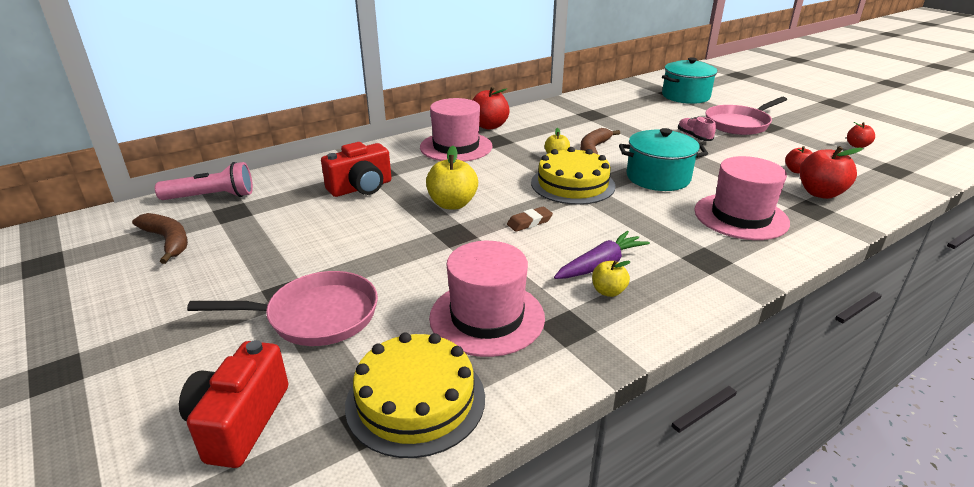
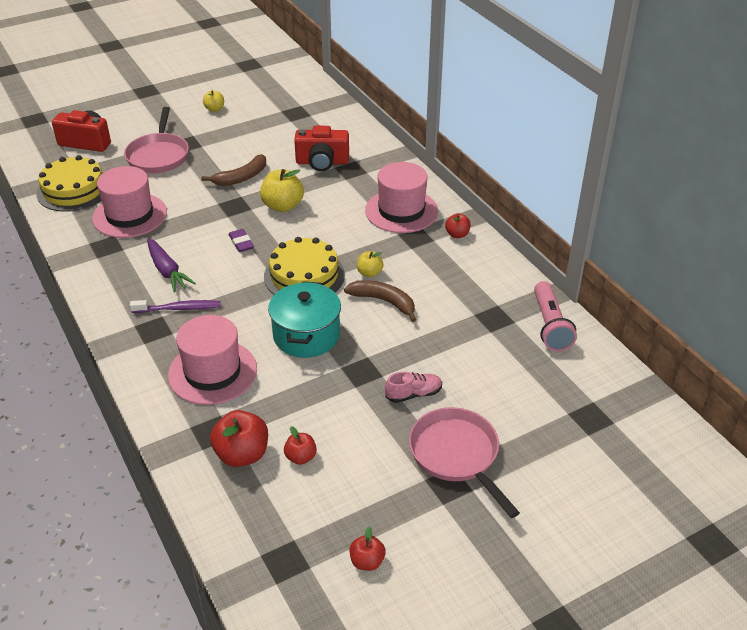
camera: 95 degrees right, 10 degrees up
brown banana [132,213,188,264] -> brown banana moved to [201,154,266,186]
pink flashlight [155,162,253,200] -> pink flashlight moved to [534,281,577,351]
red camera [321,142,391,197] -> red camera turned 60 degrees counterclockwise [294,126,349,171]
red apple [473,86,510,130] -> red apple [445,213,471,238], size x0.57
brown eraser [507,207,553,232] -> purple eraser [229,229,254,252]
yellow apple [592,260,631,297] -> yellow apple moved to [203,90,224,112]
turquoise pot [662,57,717,104] -> none
none -> purple toothbrush [130,300,221,313]

